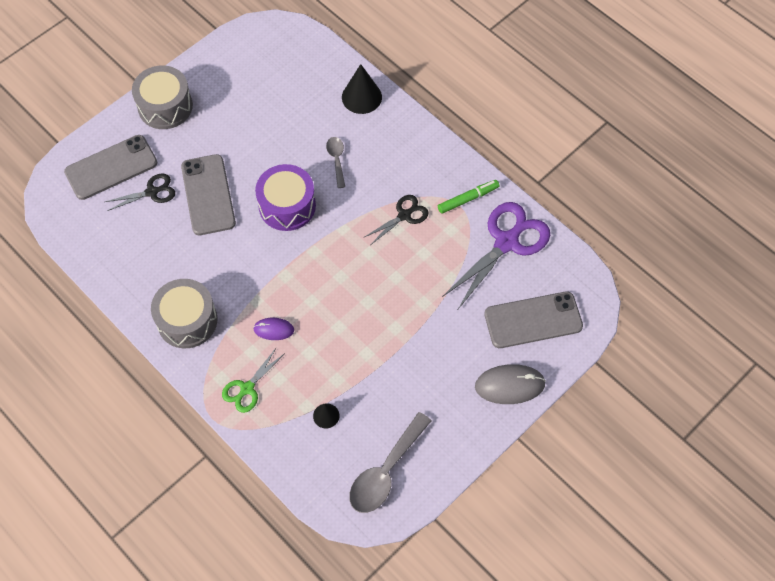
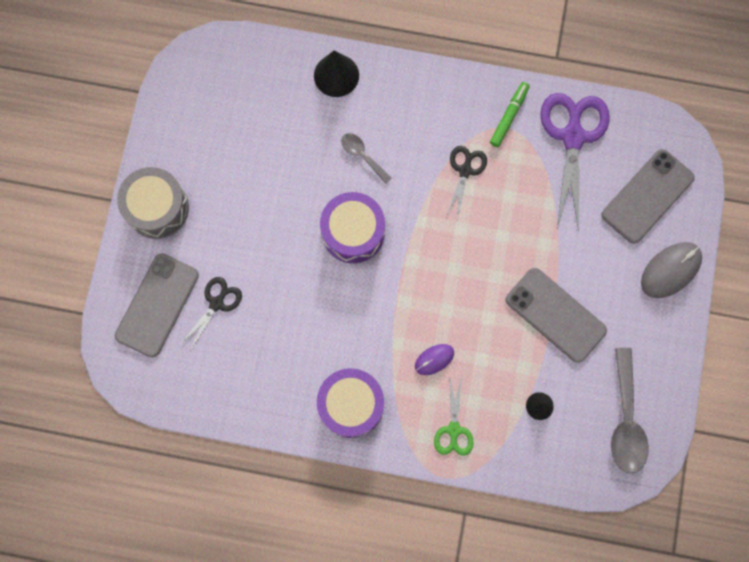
camera: 35 degrees left, 15 degrees up
grey drum [151,279,217,348] -> purple drum [317,368,384,438]
grey phone [181,154,236,235] -> grey phone moved to [506,268,607,363]

